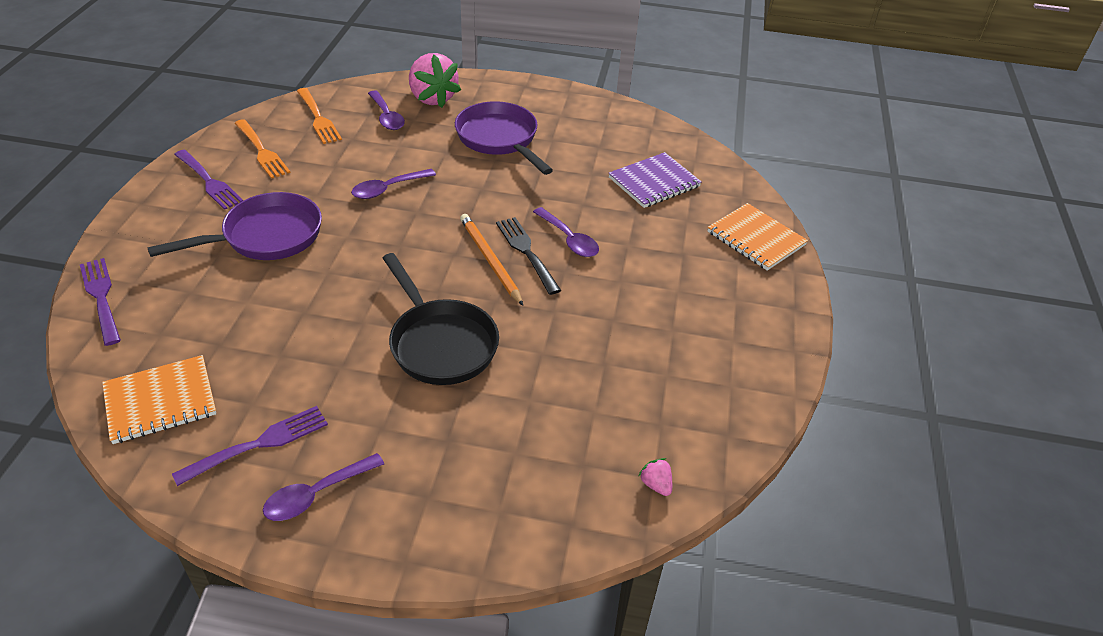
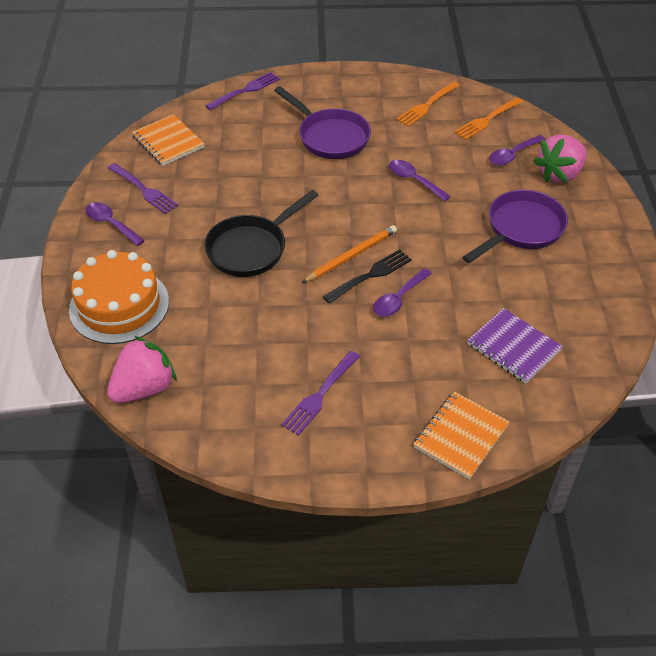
camera: 80 degrees right, 5 degrees up
purple fork [174,150,243,210] -> purple fork moved to [281,351,360,436]
pink strawberry [638,458,672,496] -> pink strawberry [107,336,177,403], size x2.47
none -> orange cake [69,250,169,344]

